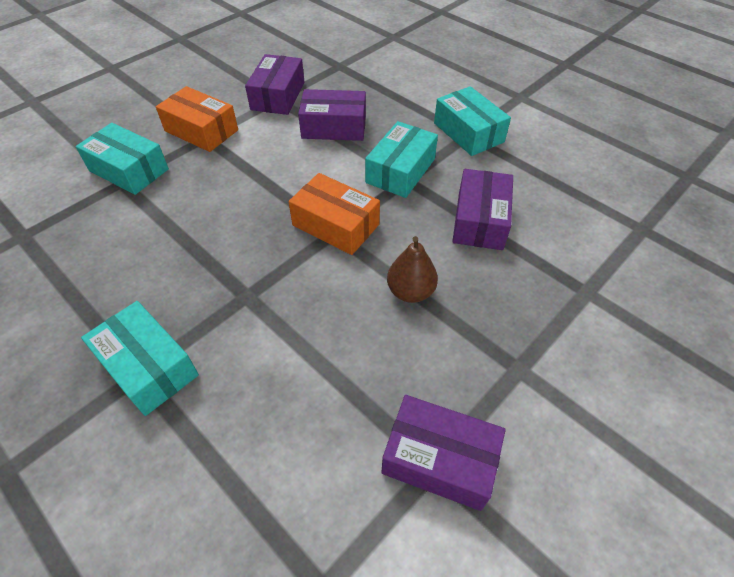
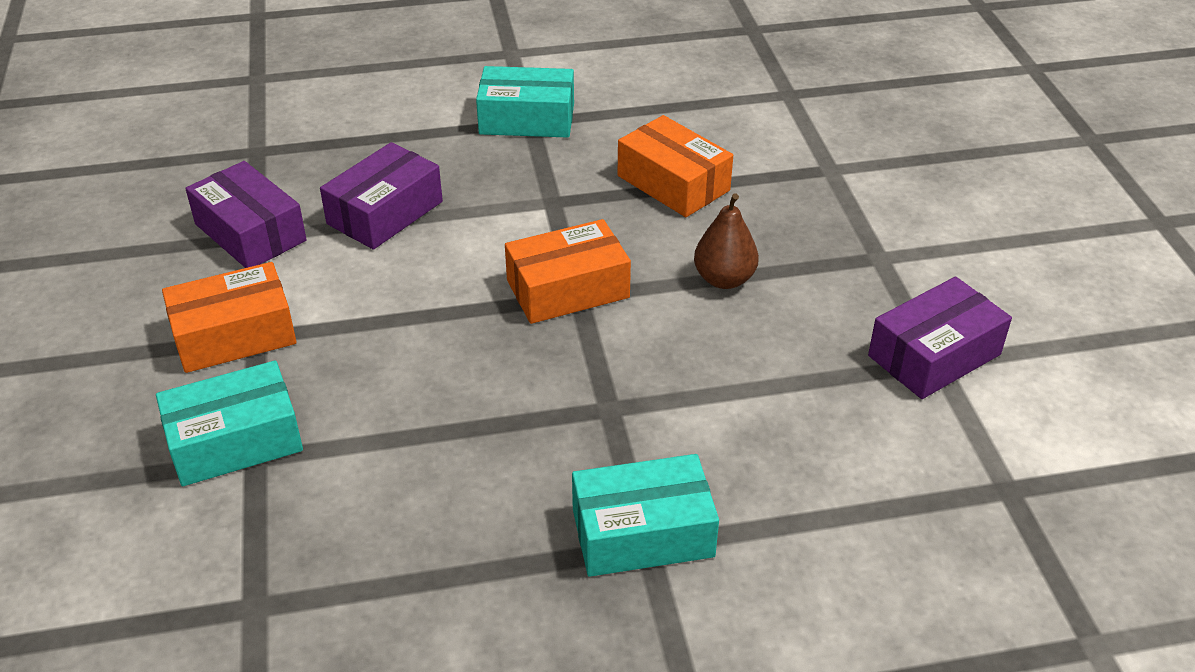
camera: 55 degrees left, 10 degrees down
turquoise box [365,121,438,198] -> none
purple box [452,169,513,250] -> orange box [618,115,733,217]

